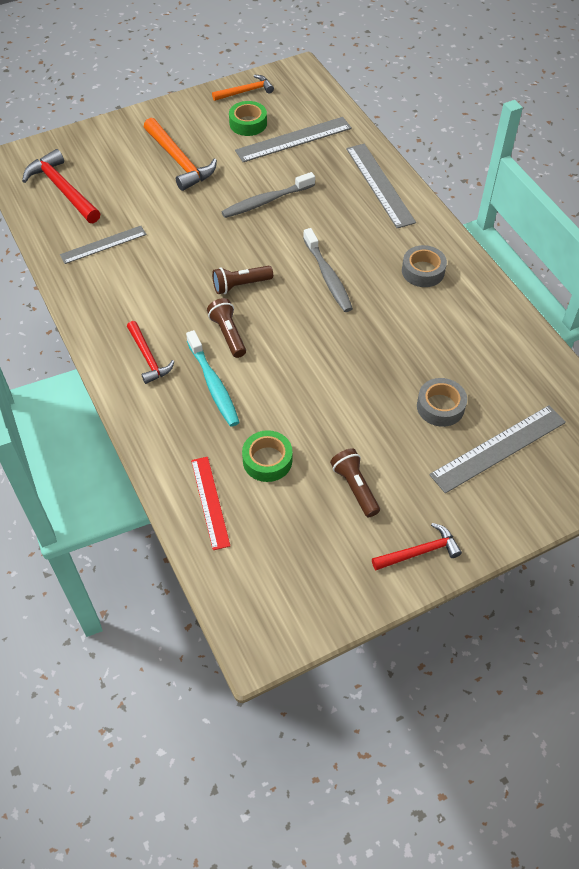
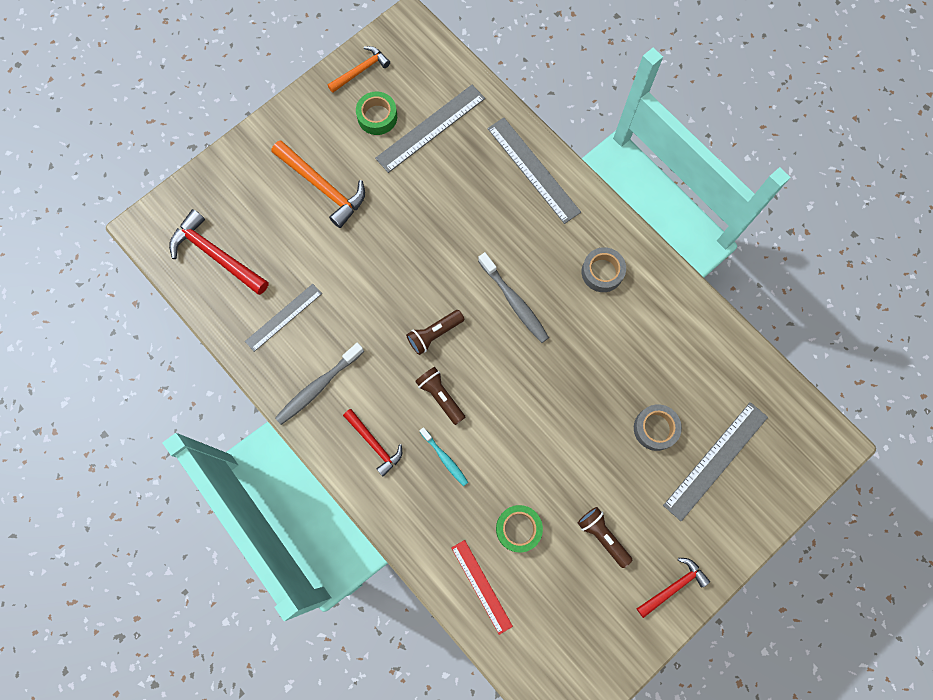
camera: 15 degrees left, 20 degrees up
turquoise toothbrush [186,330,240,427] -> turquoise toothbrush [420,427,468,486], size x0.63
grey toothbrush [221,172,315,218] -> grey toothbrush moved to [275,343,364,425]

